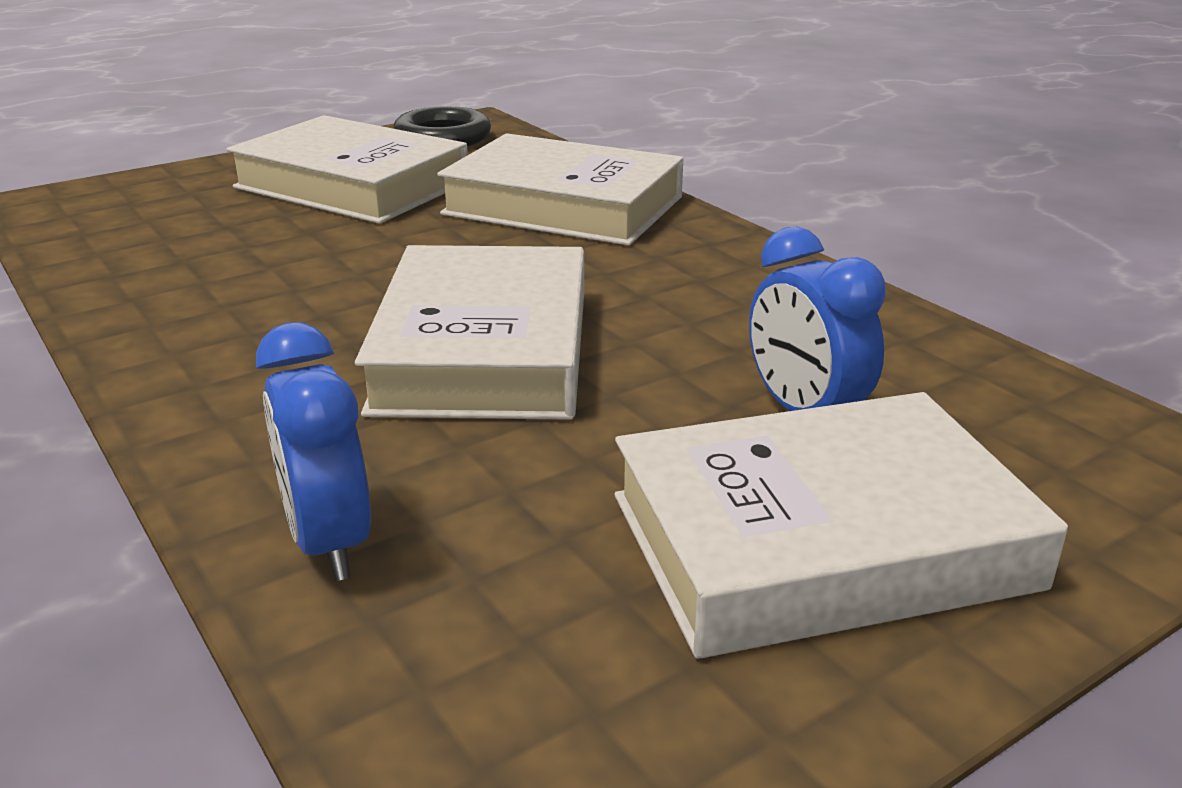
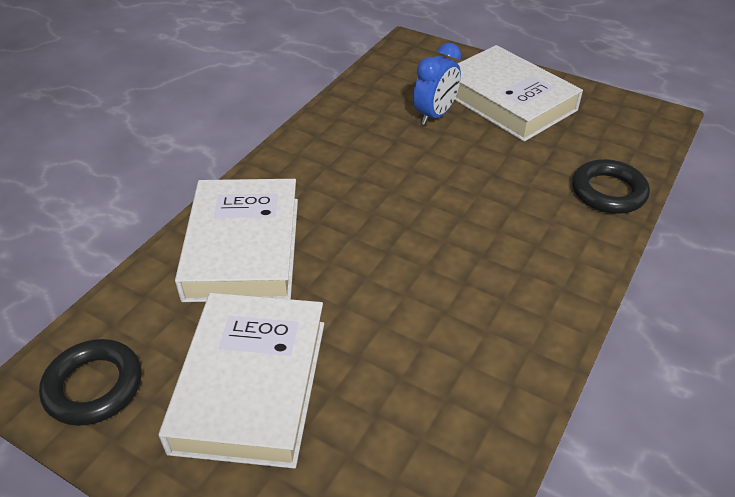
camera: 115 degrees left, 15 degrees up
blue clock [256,322,371,581] -> black ring [572,159,650,214]
white book [355,245,584,420] -> none

